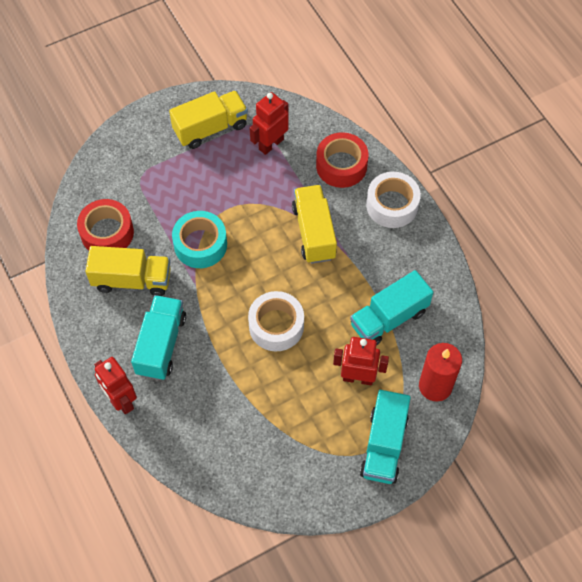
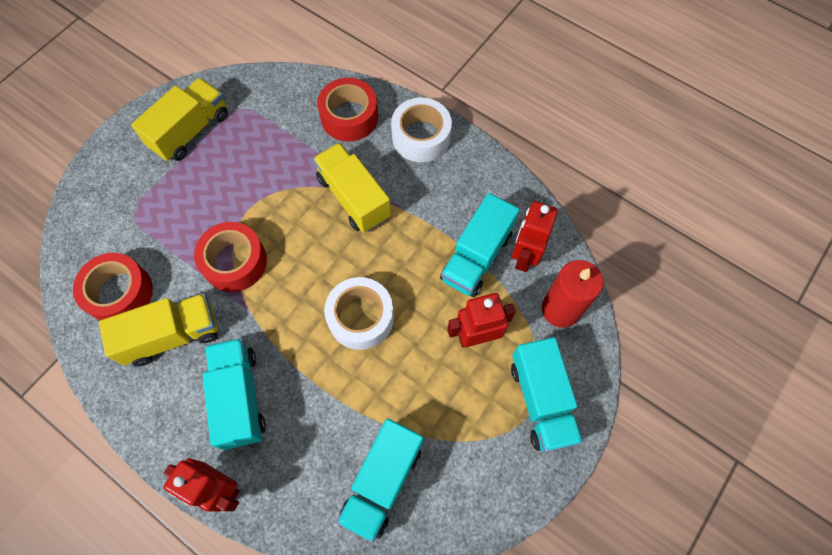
camera: 25 degrees left, 5 degrees up
turquoise tape [172,211,227,268] -> red tape [194,222,267,292]
red robot [250,92,289,155] -> red robot moved to [512,201,558,272]
none -> turquoise truck [337,419,423,543]

